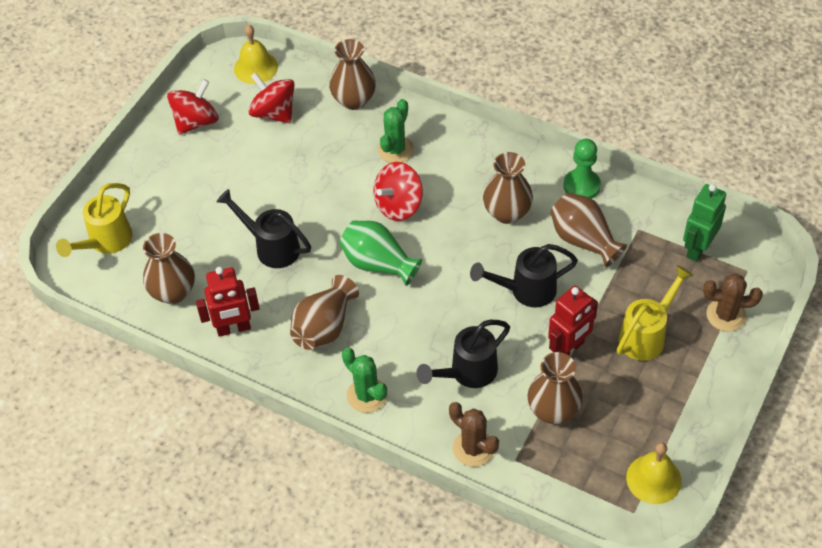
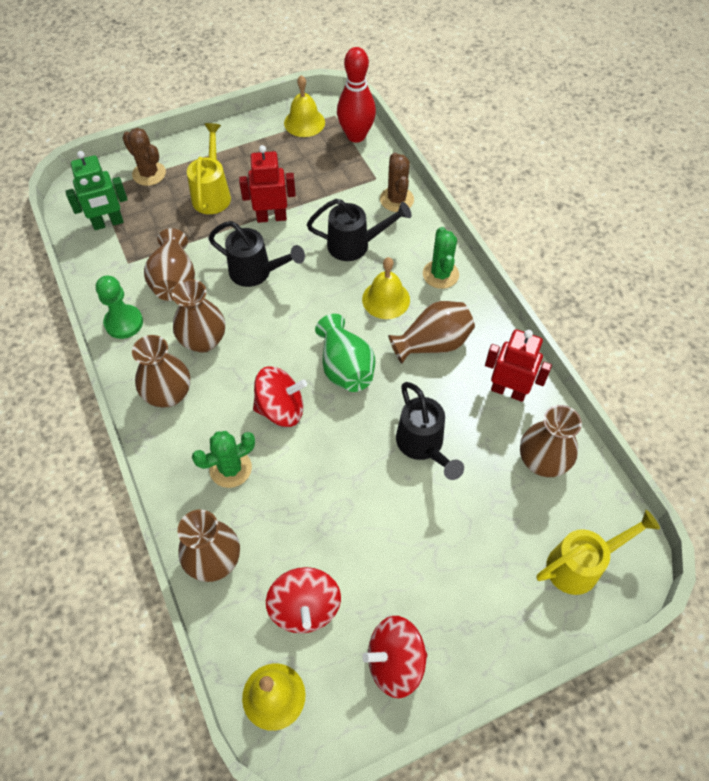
camera: 145 degrees left, 5 degrees up
brown vase [527,352,583,424] -> brown vase moved to [132,335,190,407]
yellow watering can [617,265,693,361] -> yellow watering can turned 105 degrees clockwise [187,123,231,214]
none -> red bowling pin [337,47,376,143]
none -> yellow bell [362,257,410,319]

